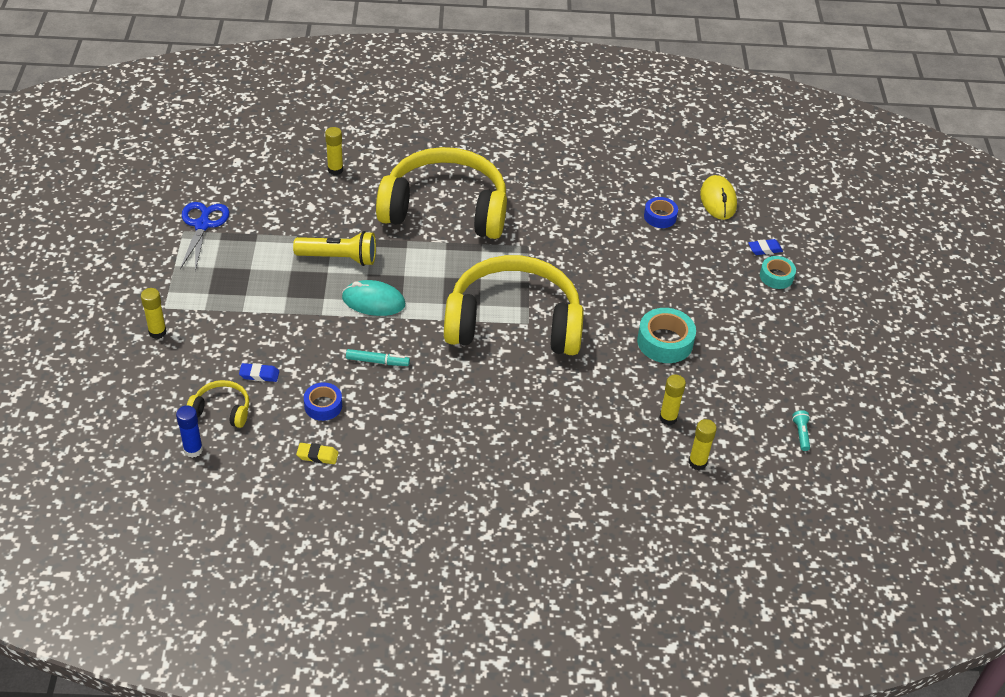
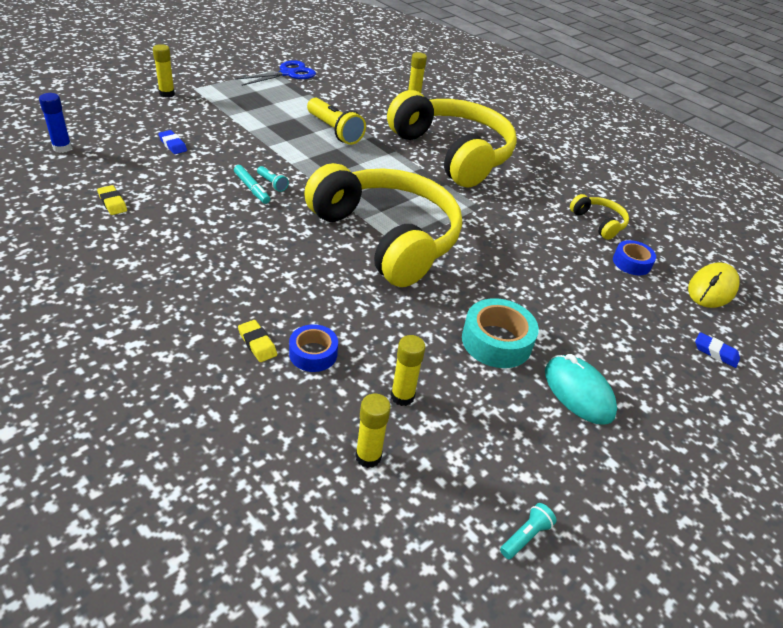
camera: 45 degrees right, 5 degrees down
yellow headphones [187,380,249,428] -> yellow headphones moved to [570,194,629,240]
blue tape [304,382,342,421] -> blue tape moved to [289,324,338,372]
turquoise mouse [342,280,405,316] -> turquoise mouse moved to [545,354,617,425]
turquoise tape [760,256,796,289] -> none
none -> yellow eraser [238,320,277,362]
none -> turquoise flashlight [257,166,289,192]

